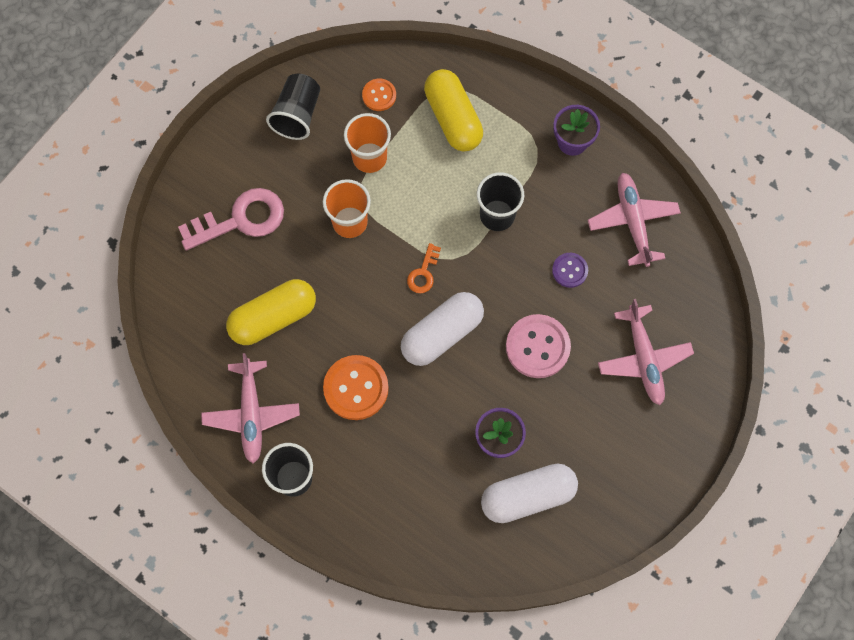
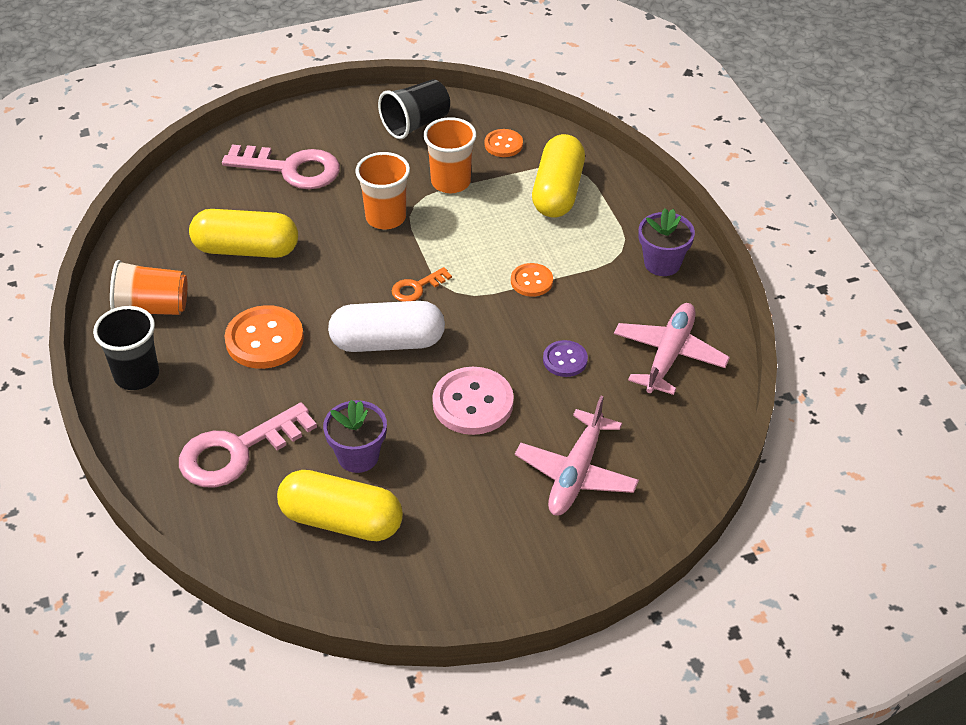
camera: 35 degrees right, 25 degrees down
pink plane [201,353,300,463] -> orange cup [110,260,187,315]
black cup [477,172,524,231] -> orange button [511,263,553,297]
white capsule [481,463,578,523] -> yellow capsule [277,470,403,541]
none -> pink key [179,402,317,488]

